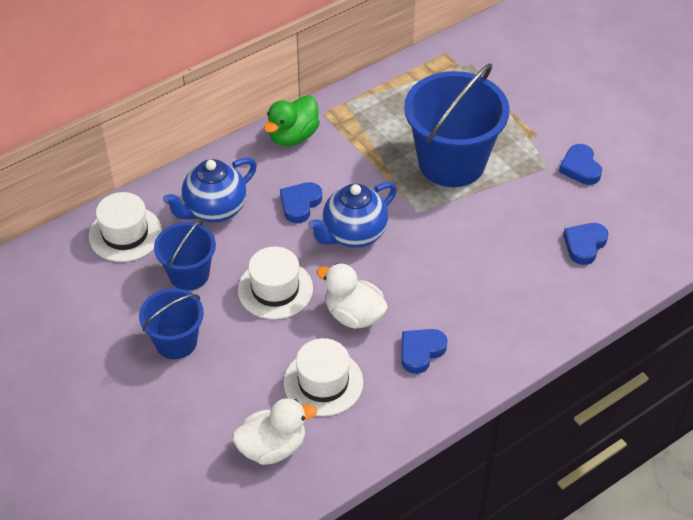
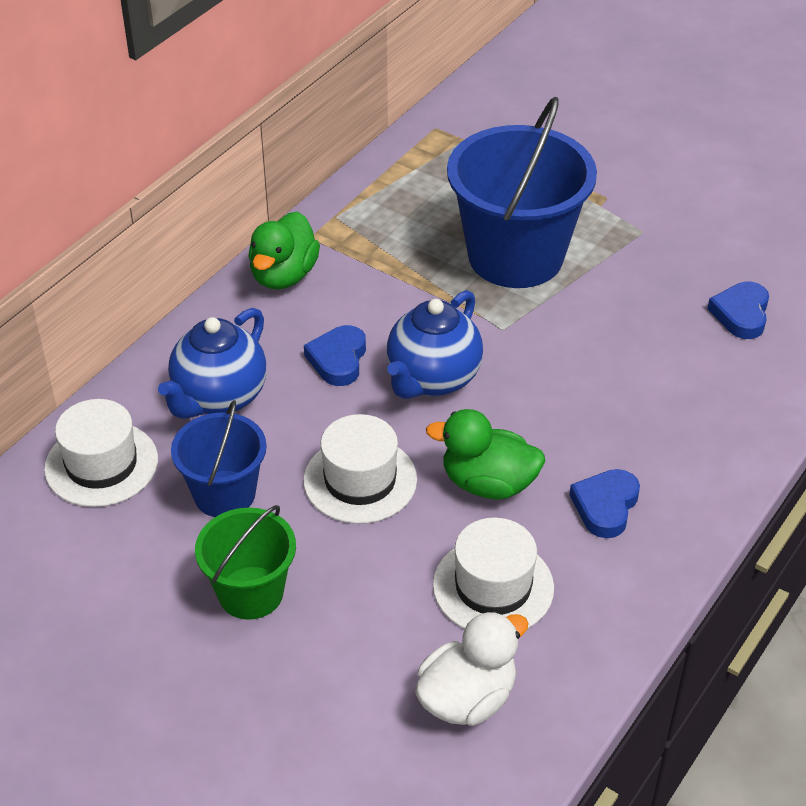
camera: 20 degrees left, 5 degrees down
blue bucket [139,288,204,359] -> green bucket [195,505,296,620]
white duck [316,263,388,329] -> green duck [426,409,545,499]
blue heart [559,144,602,185] -> none

